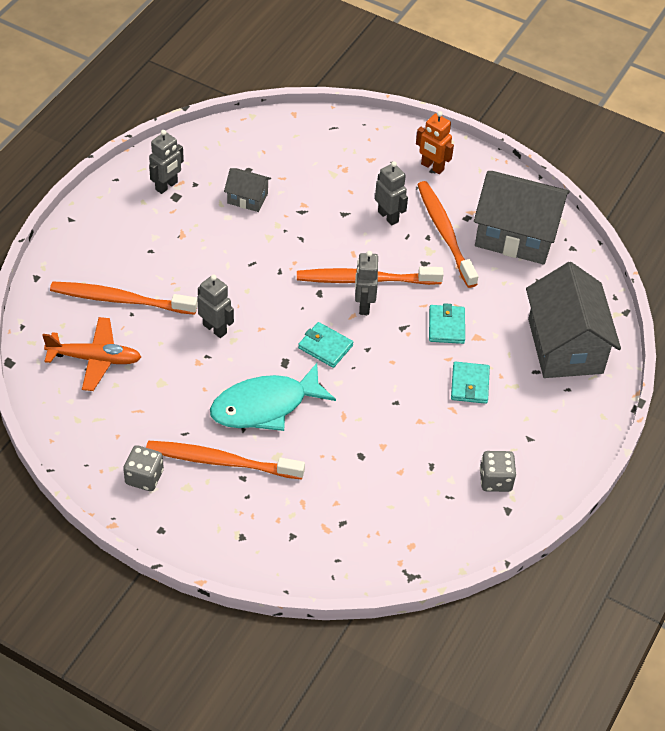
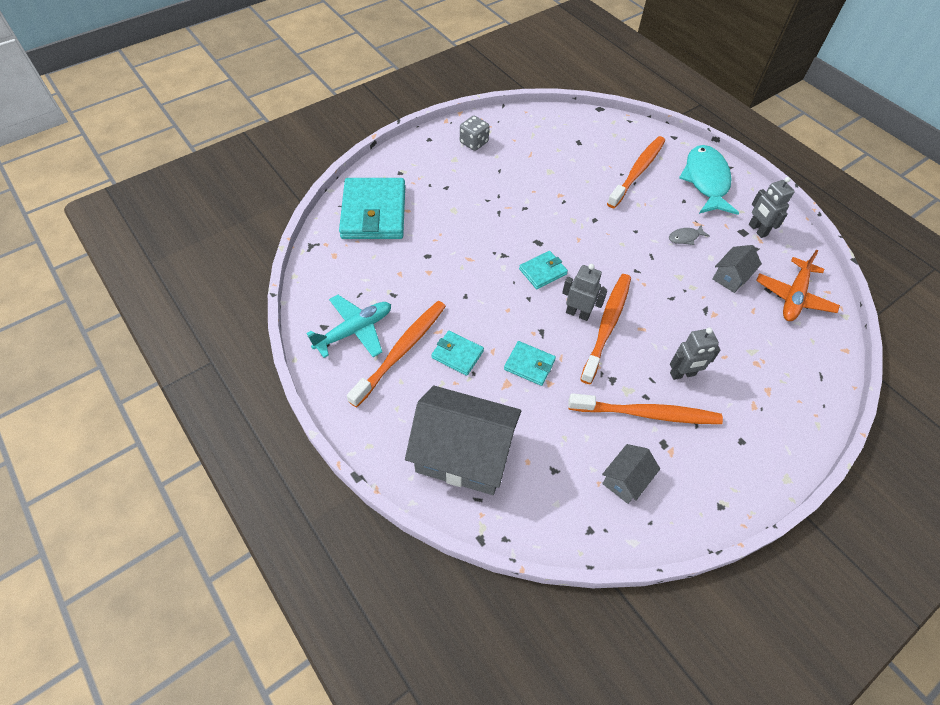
camera: 115 degrees right, 5 degrees up
orange plane [42,317,141,391] -> orange plane moved to [756,250,840,321]
orange toothbrush [146,441,305,480] -> orange toothbrush moved to [347,301,446,408]
grey robot [197,275,234,338] -> none
turquoise fish [210,363,336,431] -> turquoise fish moved to [679,145,739,215]
orange robot [416,111,454,174] -> none
grey house [474,171,570,265] -> grey house [602,444,660,504], size x0.47
grey dice [480,451,516,492] -> turquoise plane [306,295,391,358]
none -> turquoise wallet [339,178,405,239]
none -> grey fish [669,225,710,245]

